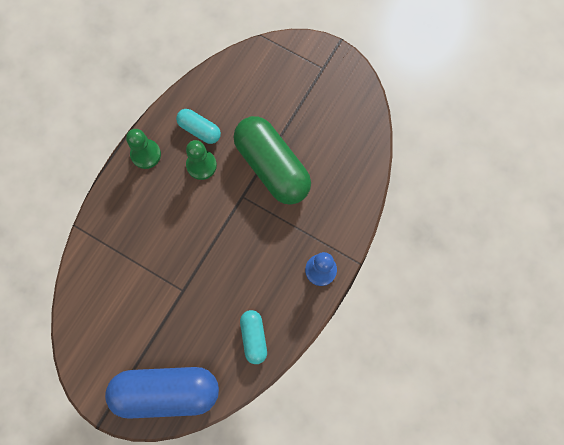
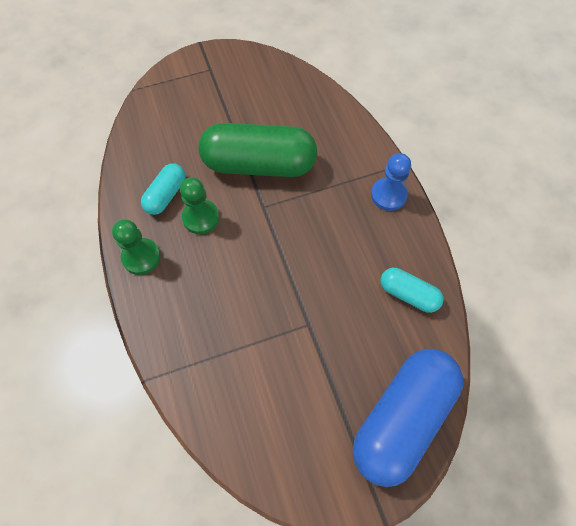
camera: 50 degrees left, 10 degrees down
turquoise capsule [176,109,221,144] -> turquoise capsule turned 45 degrees counterclockwise [141,163,186,215]

